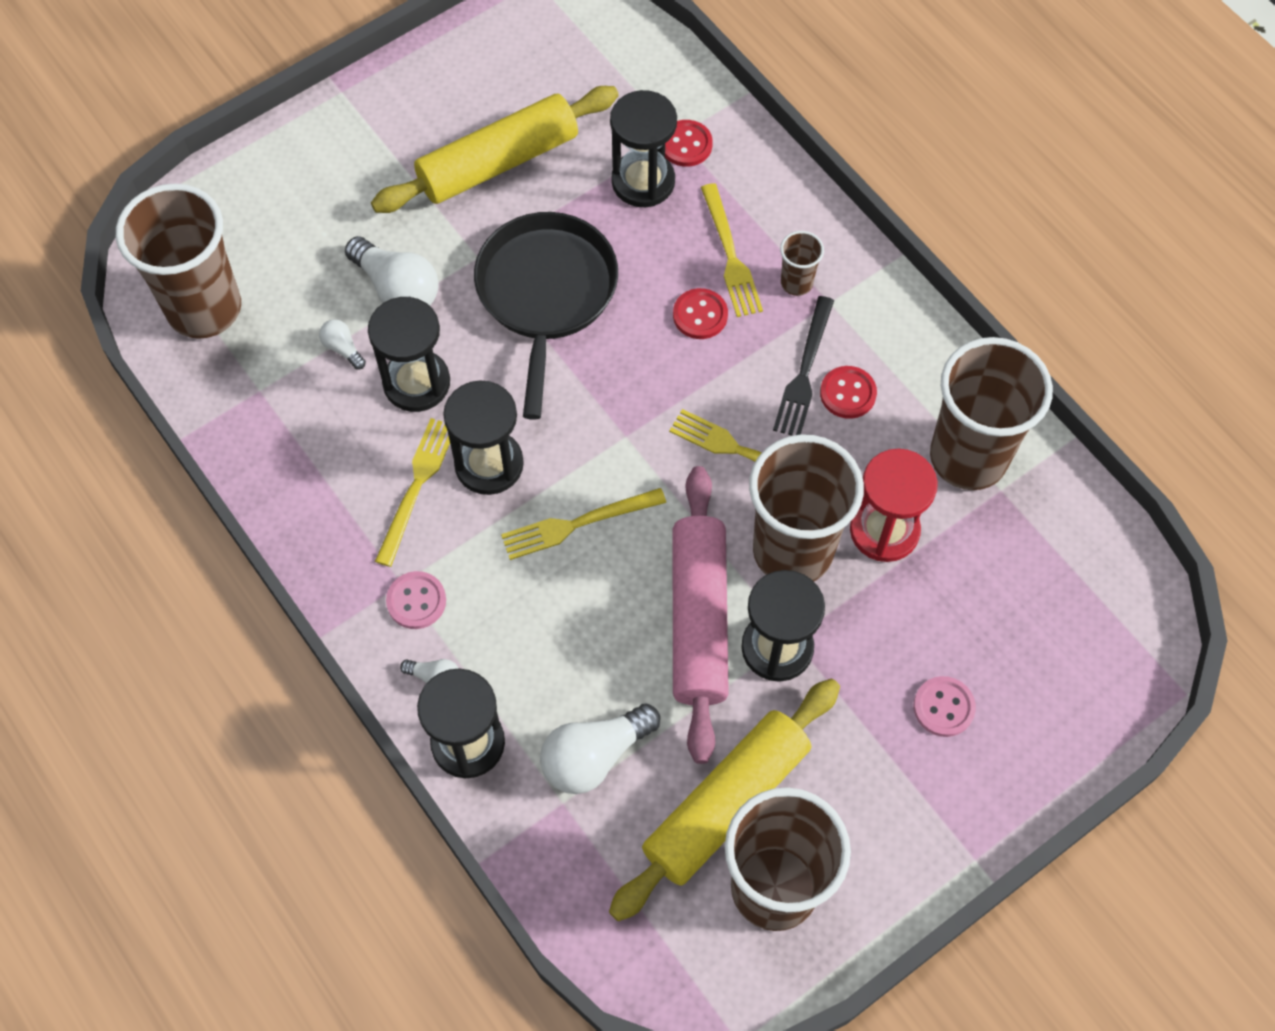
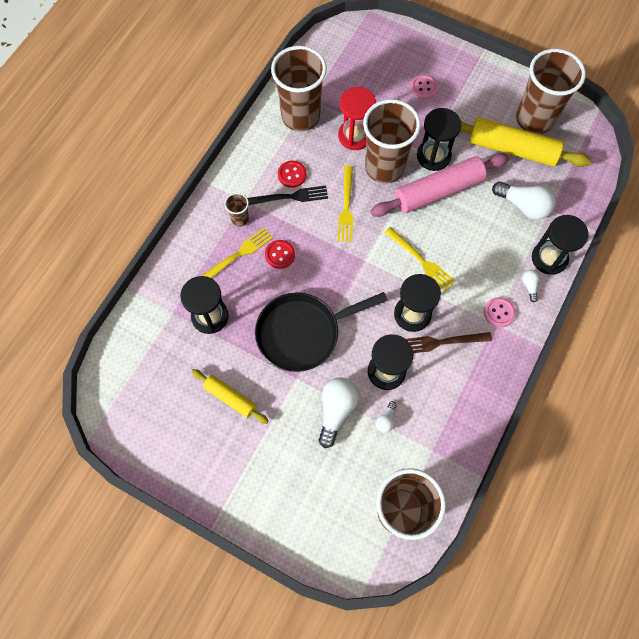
camera: 115 degrees left, 5 degrees up
yellow rolling pin [371,86,619,213] -> yellow rolling pin [191,369,269,424], size x0.55
yellow fork [375,418,450,567] -> brown fork [406,332,492,353]
red button [665,120,713,167] -> none

